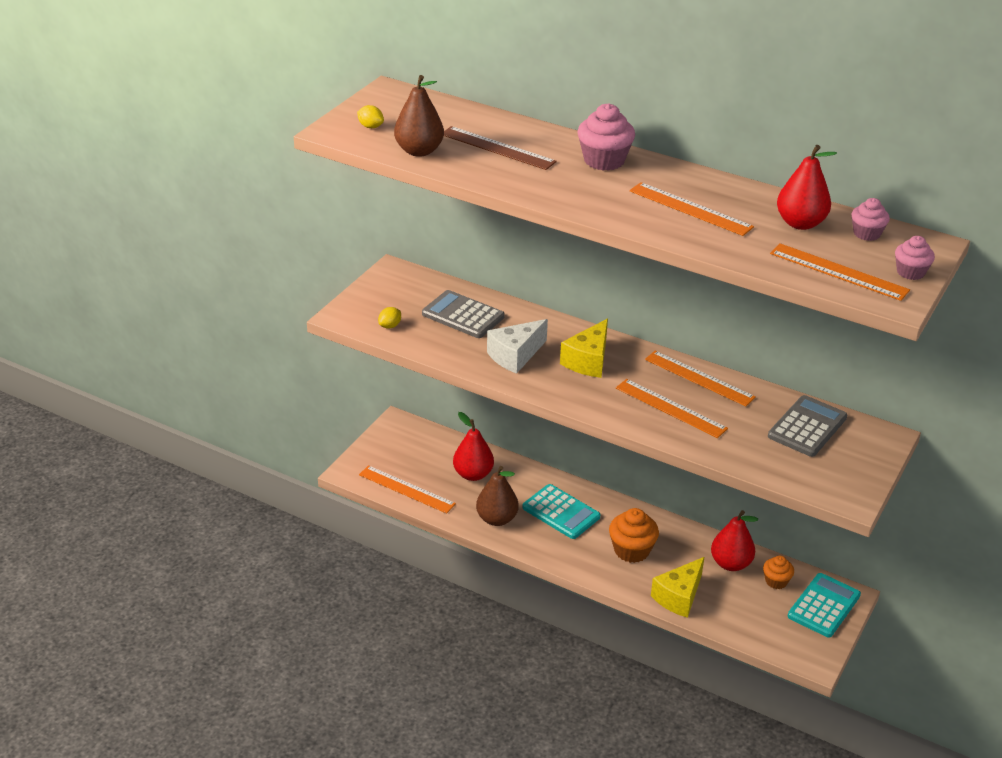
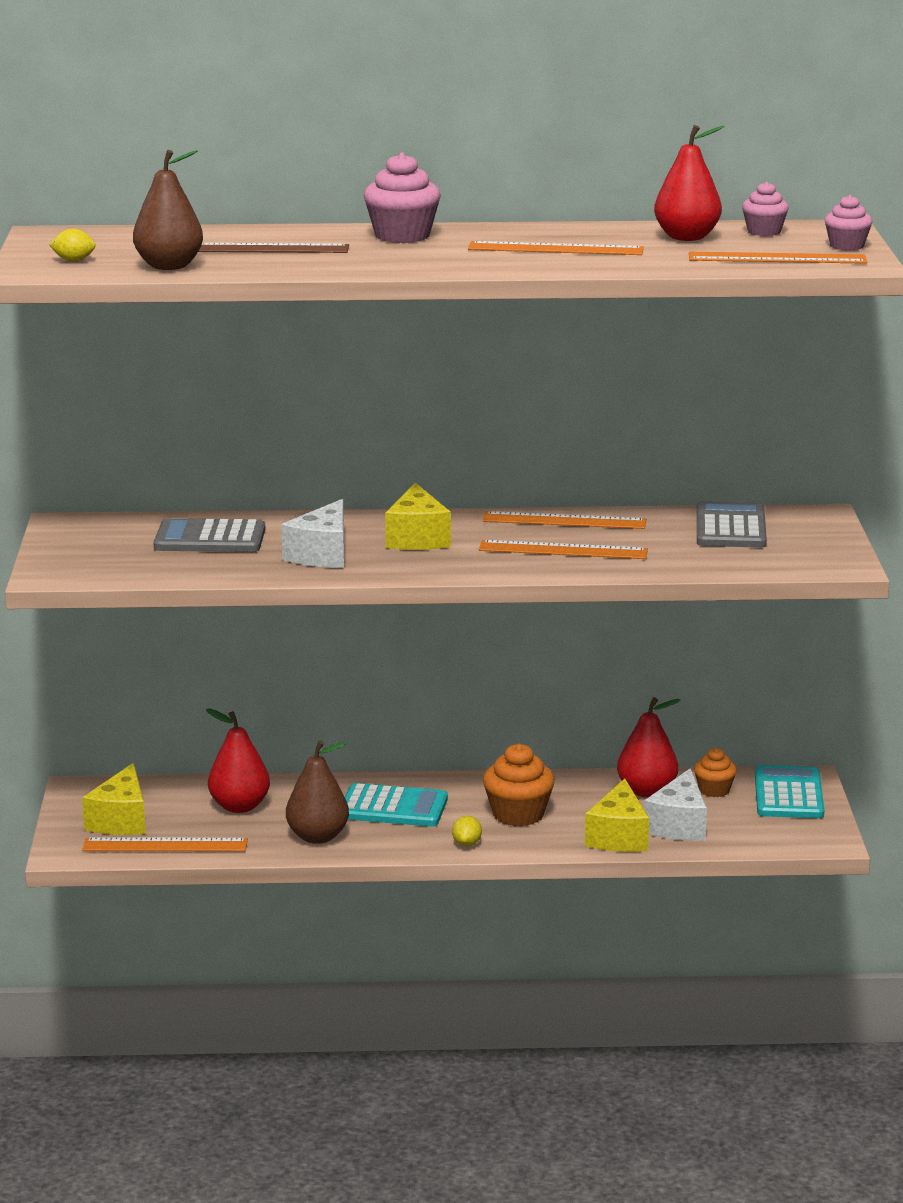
camera: 30 degrees left, 15 degrees down
yellow lemon [378,307,401,329] -> yellow lemon moved to [452,816,482,846]
none -> yellow cheese [82,763,146,835]
none -> white cheese [644,768,707,841]

